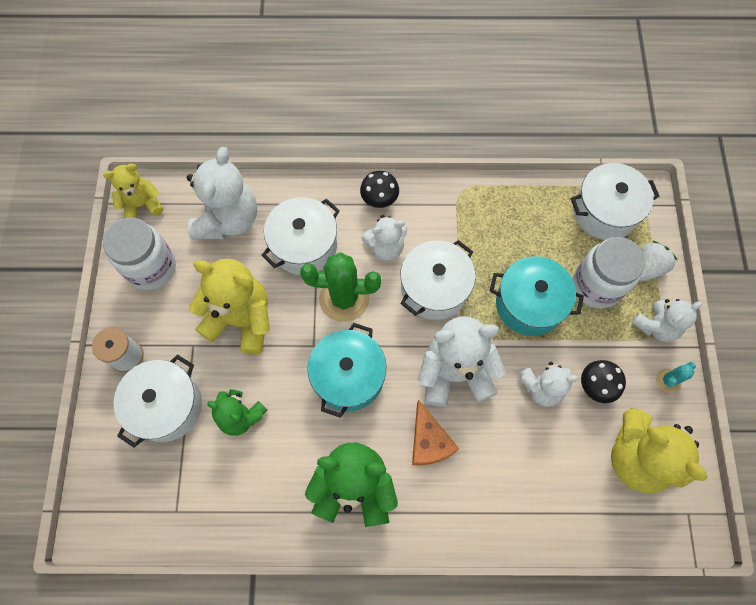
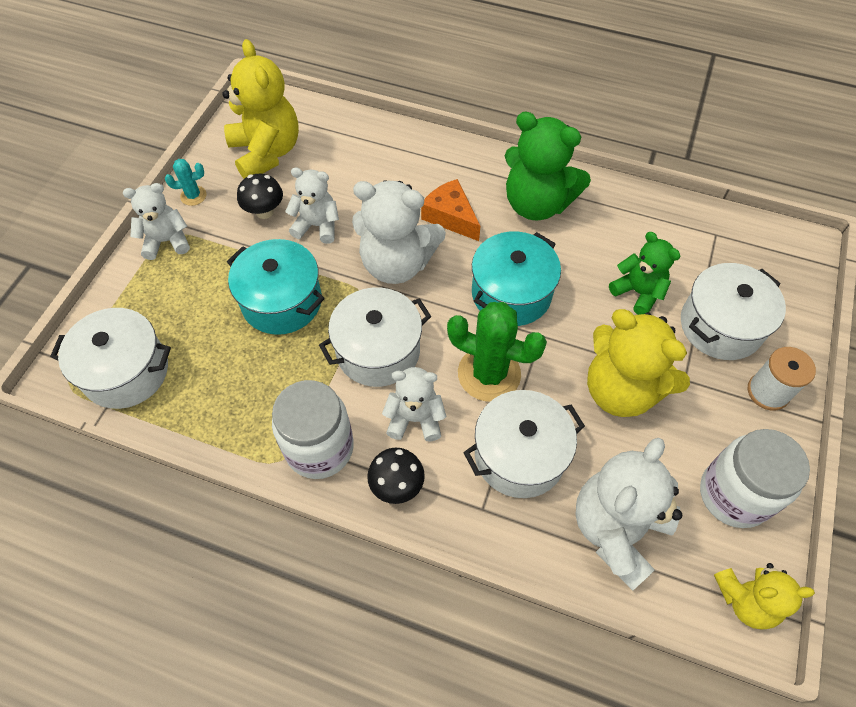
camera: 160 degrees left, 10 degrees down
orange cheese [412,400,459,465] -> orange cheese turned 45 degrees counterclockwise [421,179,480,241]
white jar [573,237,645,309] -> white jar moved to [272,380,354,479]
white strawberry [639,241,677,281] -> none

